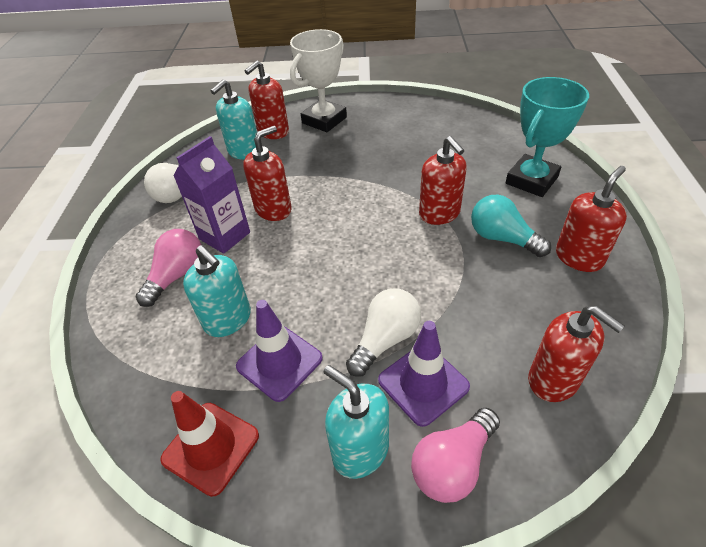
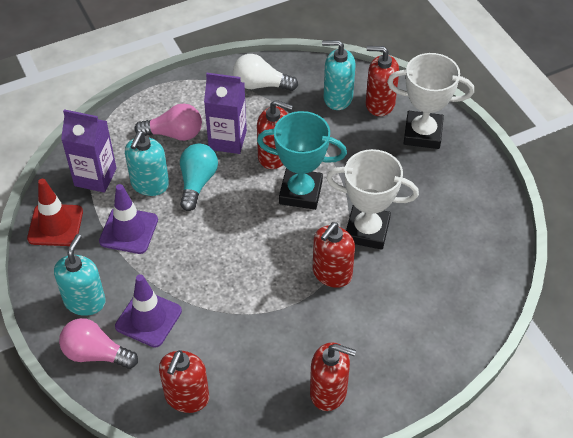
camera: 60 degrees right, 5 degrees up
white light bulb [346,288,421,377] -> none
turquoise light bulb [471,195,551,257] -> turquoise light bulb moved to [180,143,218,211]
turquoise trophy [506,77,589,197] -> turquoise trophy moved to [257,111,347,210]
none -> purple carton [61,109,117,193]
none -> white trophy [326,149,419,250]

